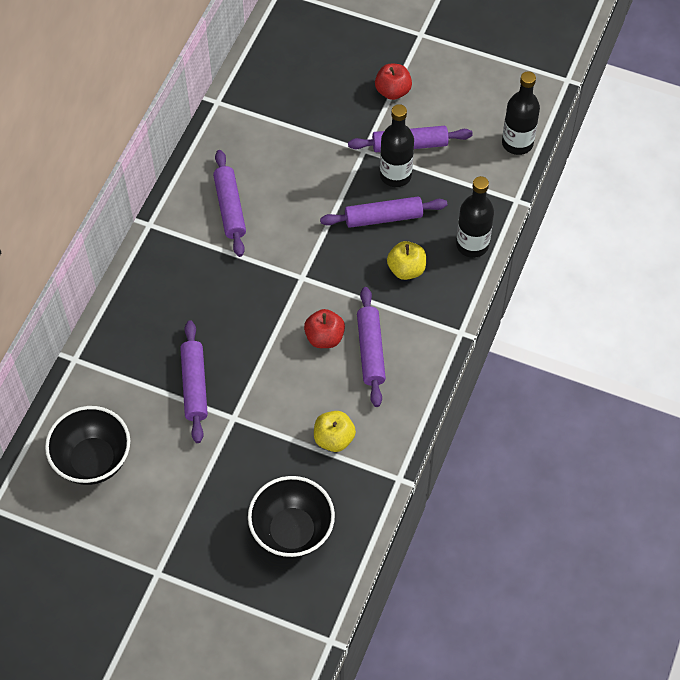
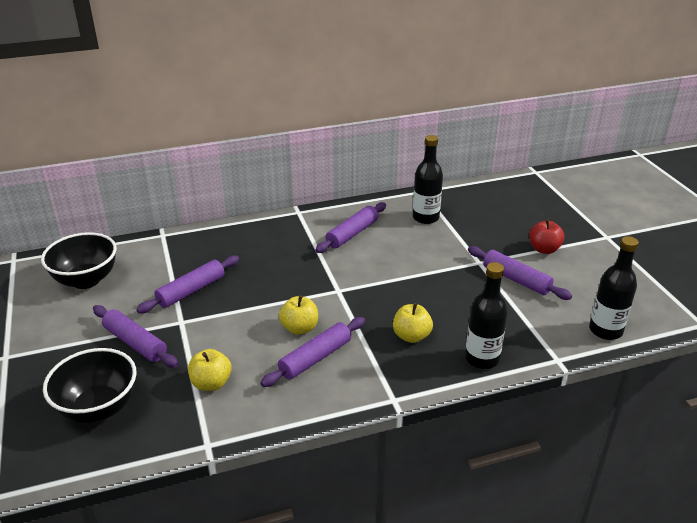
camera: 50 degrees right, 25 degrees down
red apple [304,309,345,348] -> yellow apple [279,295,318,335]
purple rolling pin [320,197,447,228] -> purple rolling pin moved to [93,305,178,368]
black bottle [380,104,414,187] -> black bottle moved to [413,135,443,224]

